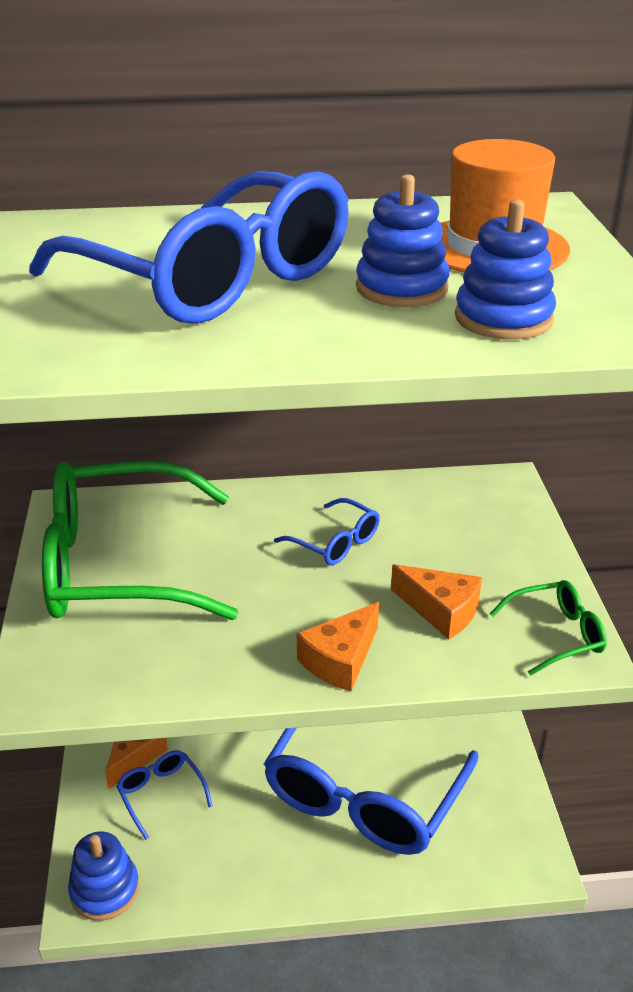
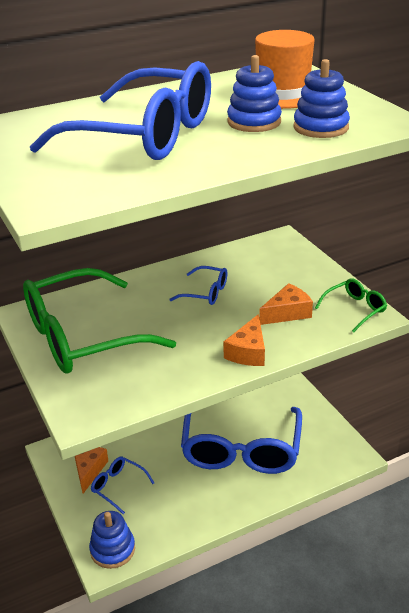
camera: 20 degrees left, 0 degrees up
orange cheese [391,564,482,639] -> orange cheese turned 45 degrees counterclockwise [259,283,313,325]

